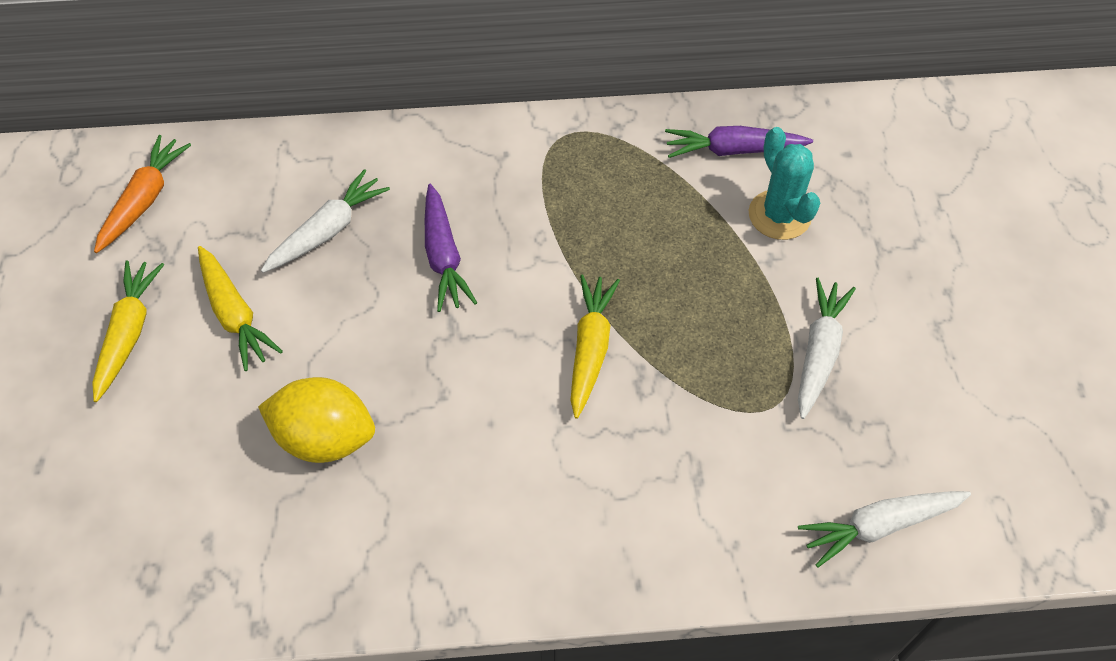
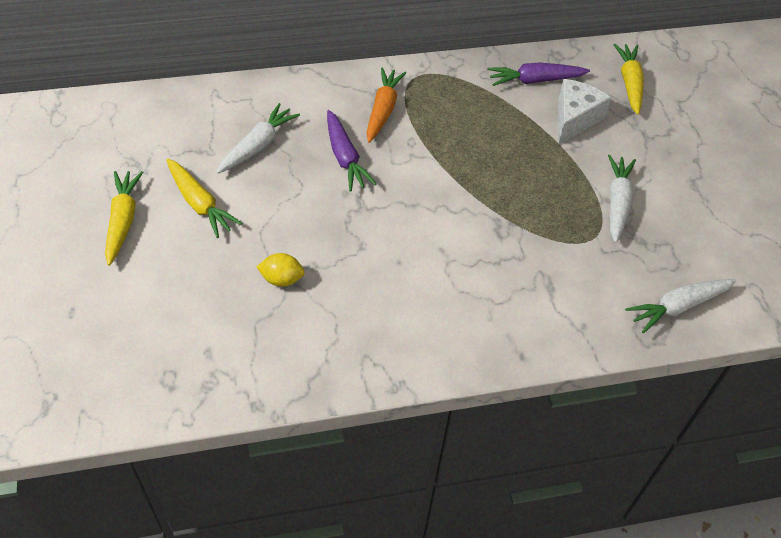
camera: 10 degrees left, 5 degrees down
orange carrot [94,135,191,253] -> orange carrot moved to [366,67,406,143]
yellow lemon [258,377,375,463] -> yellow lemon [257,253,305,287], size x0.56
yellow carrot [570,274,620,419] -> yellow carrot moved to [613,44,644,115]
turquoise cactus [749,127,820,240] -> white cheese [558,79,611,145]

